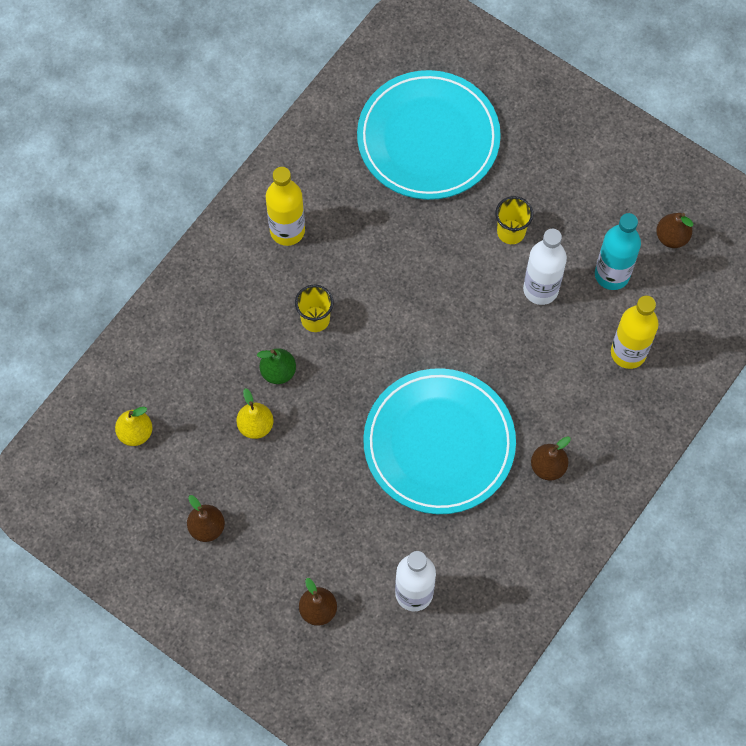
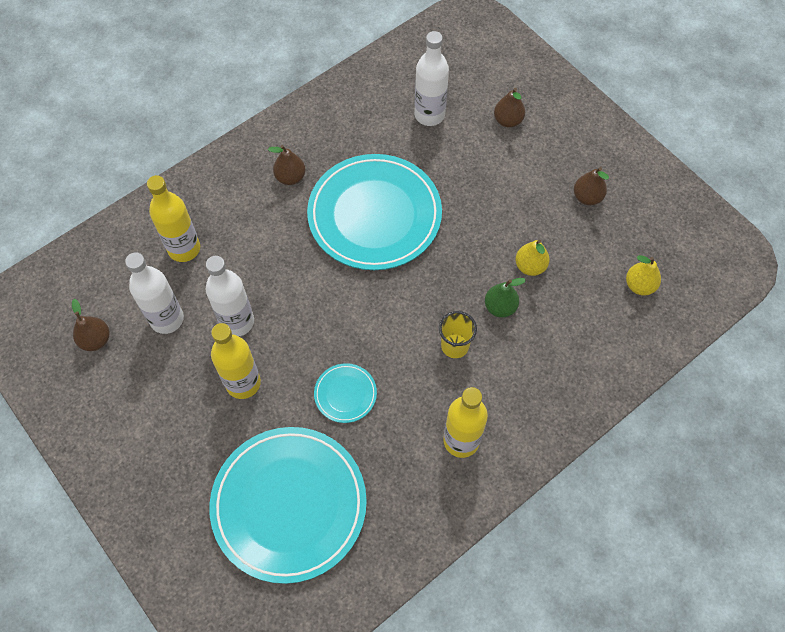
camera: 165 degrees left, 5 degrees down
yellow cup [495,196,533,244] -> yellow bottle [211,323,261,399]
turquoise bottle [595,213,641,290] -> white bottle [125,252,184,334]
none -> turquoise plate [314,363,377,423]

